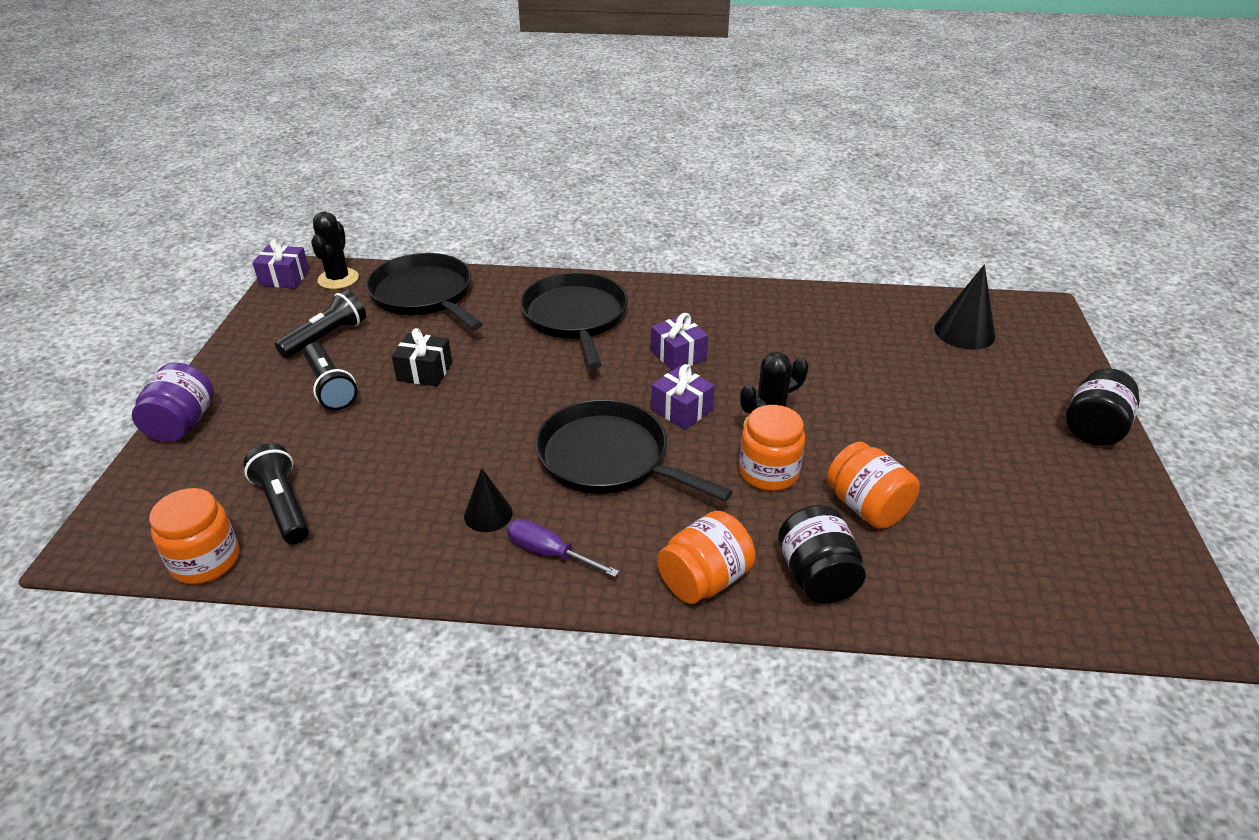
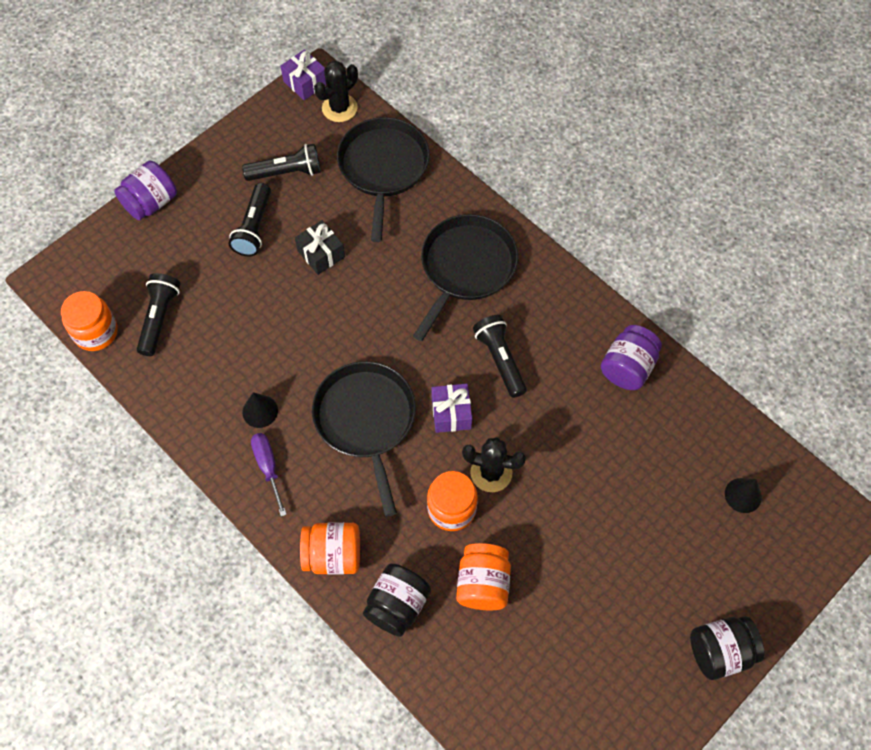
camera: 40 degrees right, 25 degrees up
purple gift [651,313,708,371] -> black flashlight [473,315,527,398]
black cone [934,264,996,350] -> black cone [725,478,762,513], size x0.64
none -> purple jar [601,325,662,390]

